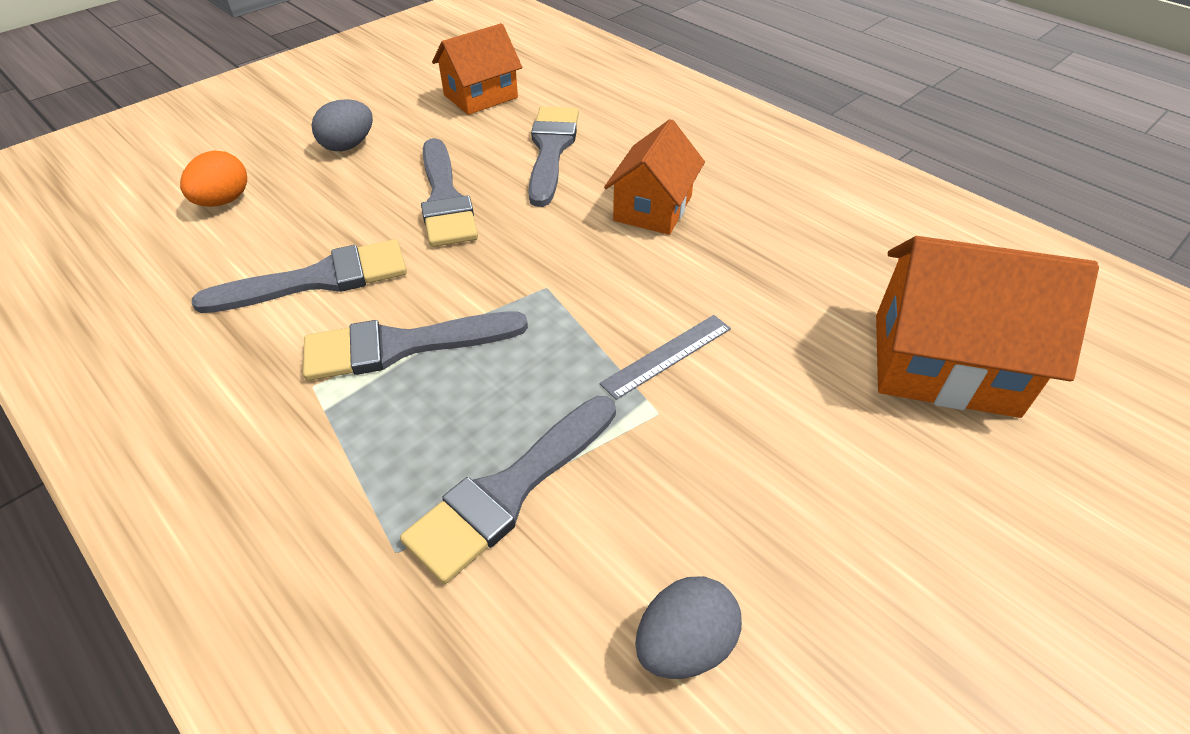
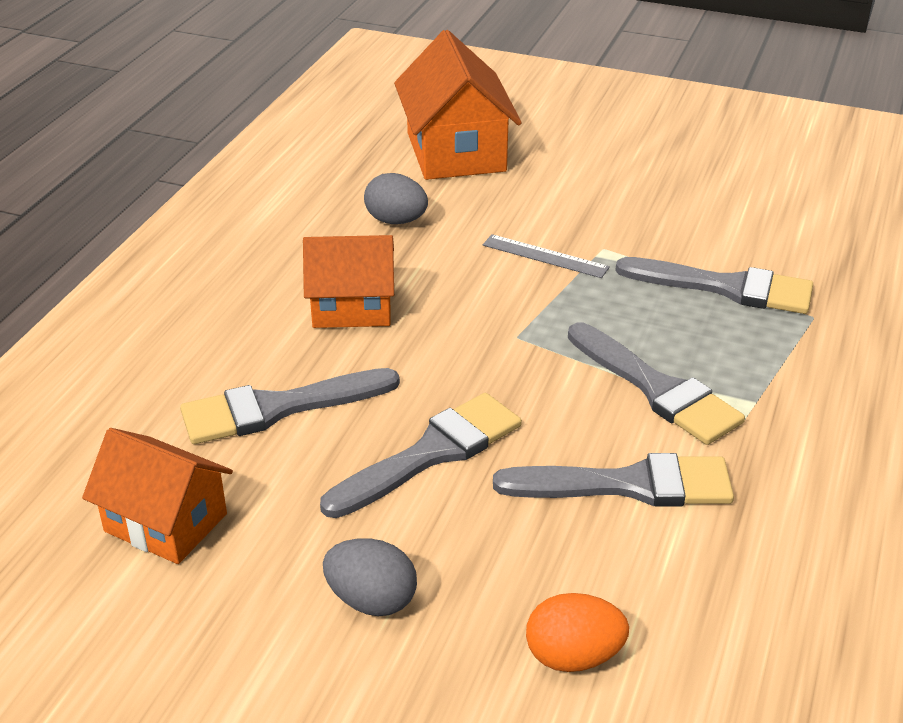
camera: 115 degrees left, 10 degrees down
grey brush [192,239,407,313] -> grey brush turned 135 degrees clockwise [493,453,734,507]
grey egg [635,576,742,679] -> grey egg moved to [364,173,428,224]

